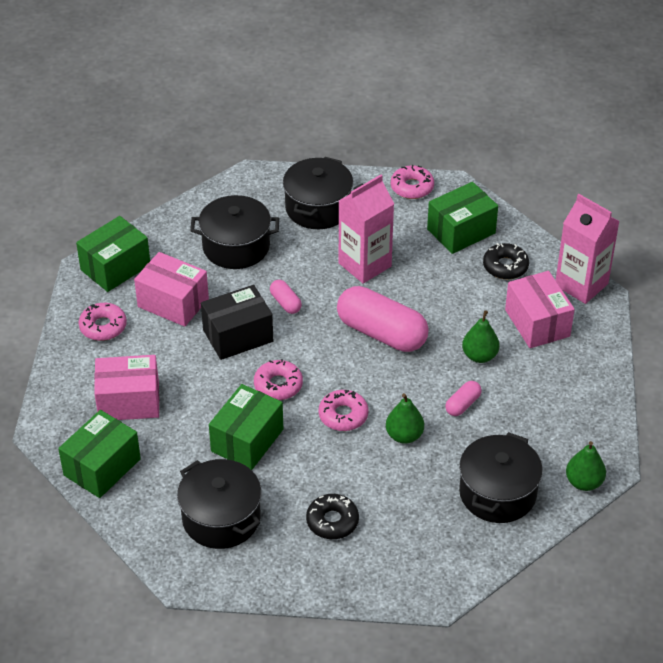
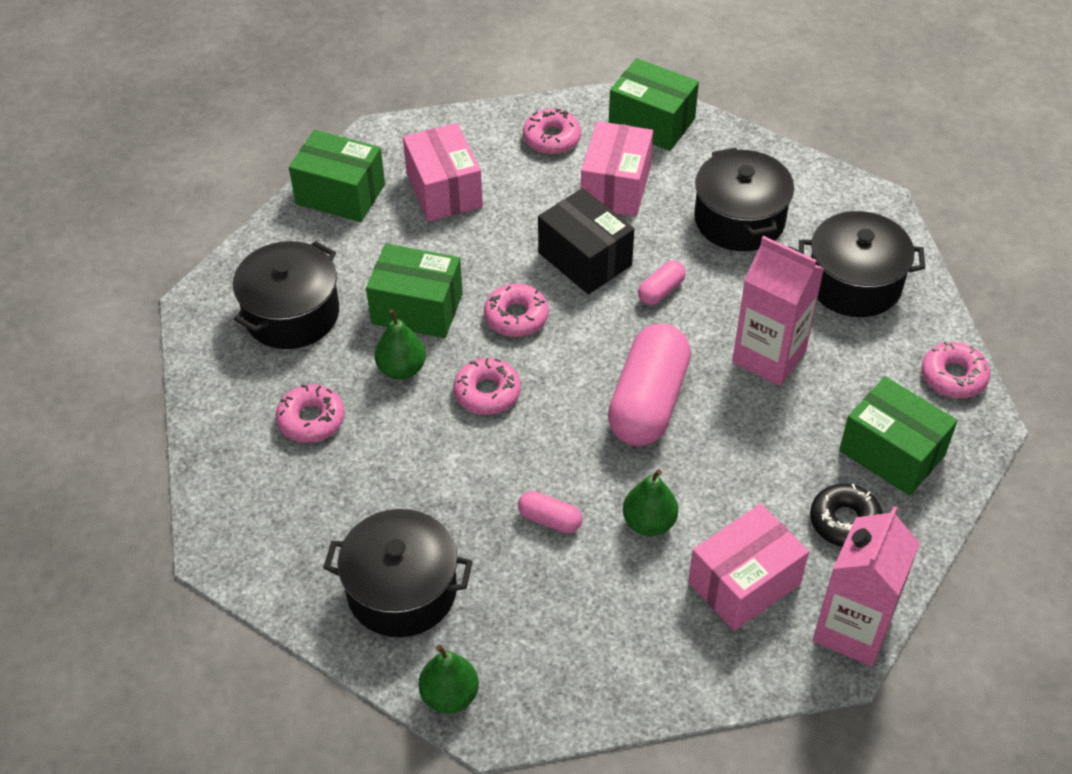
camera: 75 degrees right, 5 degrees up
black donut [306,494,359,539] -> pink donut [276,384,345,443]
green pear [386,393,424,444] -> green pear moved to [374,309,426,379]

